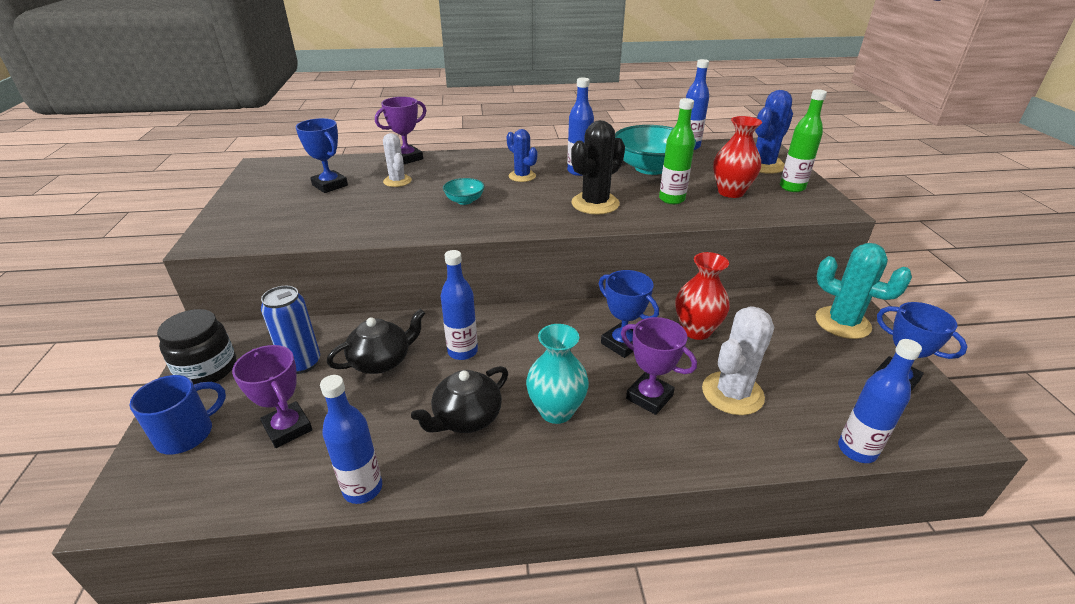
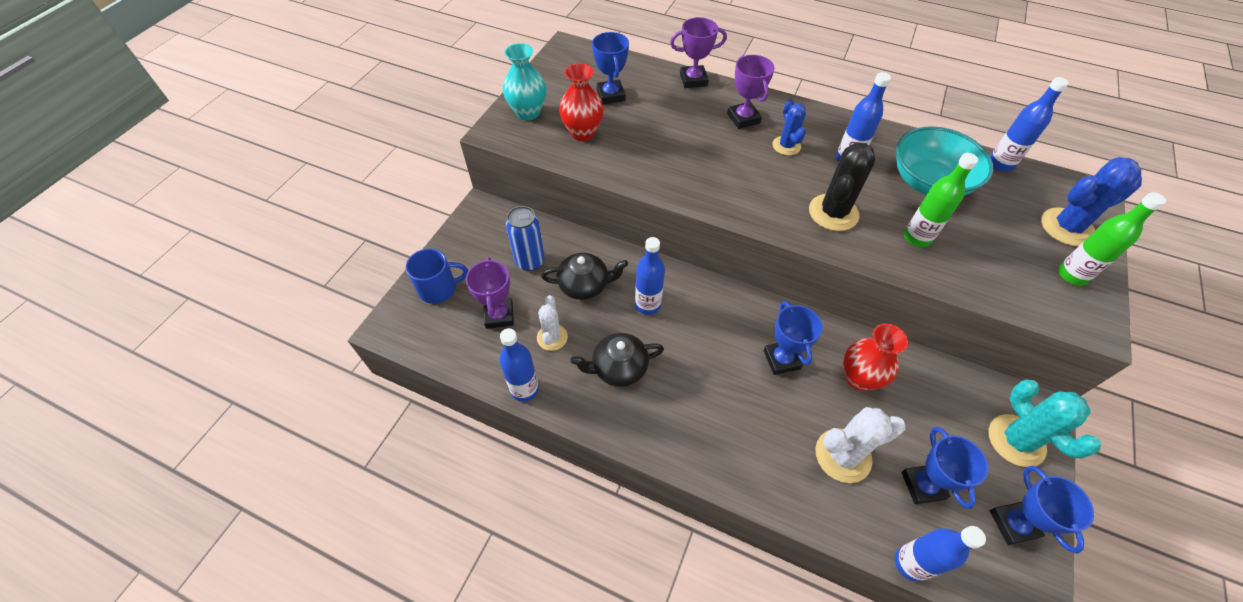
camera: 30 degrees right, 20 degrees up
black jar [157,309,236,384] -> none
white cactus [383,133,412,187] -> white cactus moved to [537,295,568,351]
turquoise bowl [443,178,485,205] -> none
turquoise vase [526,324,589,424] -> turquoise vase moved to [503,43,546,121]
black cactus [571,120,625,215] -> black cactus turned 45 degrees counterclockwise [809,142,875,231]
purple trophy [621,317,697,415] -> purple trophy moved to [727,55,775,129]
red vase [713,116,762,198] -> red vase moved to [559,63,604,141]
none -> blue trophy [901,426,989,509]

